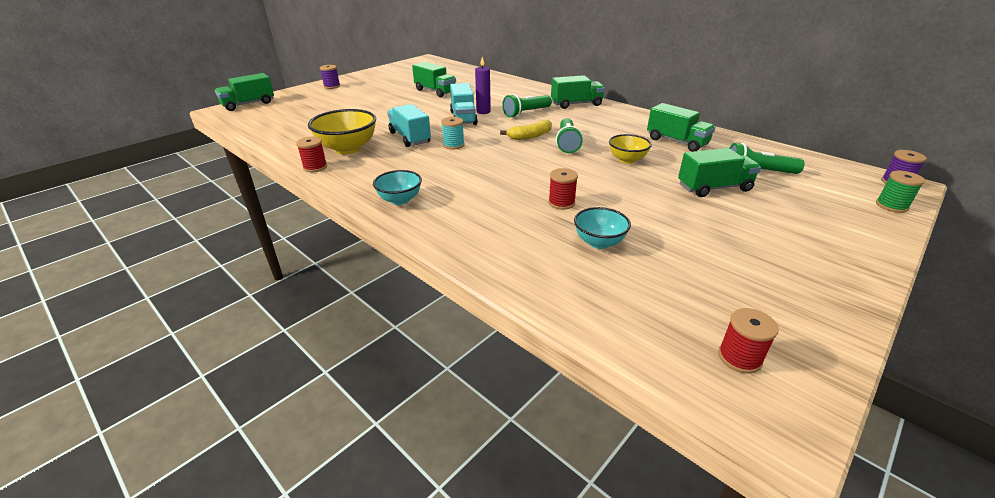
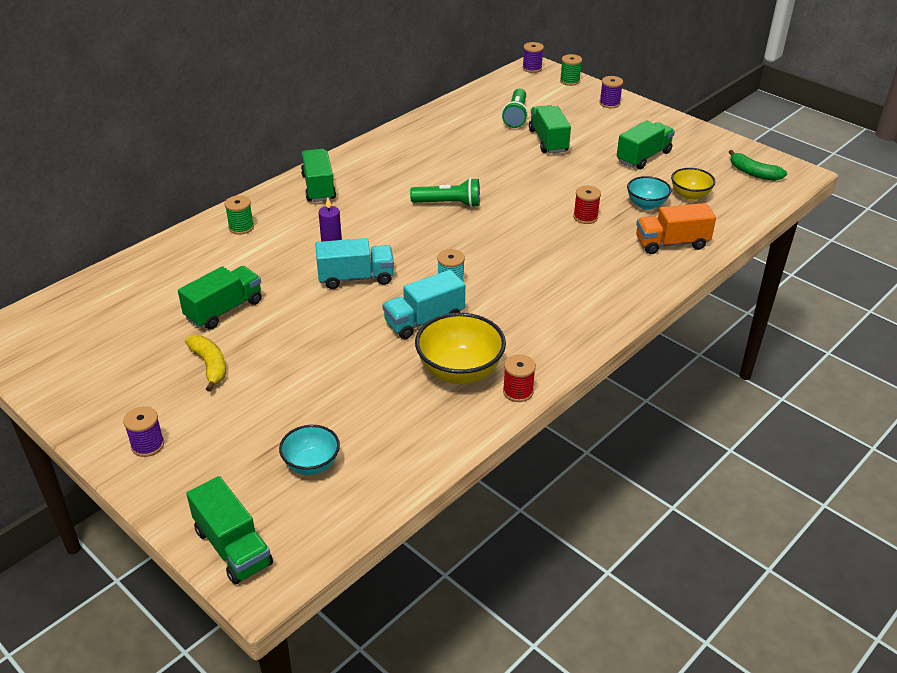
camera: 90 degrees left, 5 degrees up
turquoise bowl [373,170,422,205] -> turquoise bowl moved to [279,425,340,475]
yellow banana [500,120,552,140] -> yellow banana moved to [185,336,226,392]
green flashlight [502,94,552,118] -> none
yellow bowl [609,134,652,164] -> yellow bowl moved to [671,168,715,201]
green truck [647,103,715,152] -> green truck moved to [617,120,675,170]
red spool [718,308,779,374] -> green banana [729,150,787,181]
none -> green spool [225,195,254,235]
none -> purple spool [599,76,623,108]
none -> orange truck [636,203,716,254]

